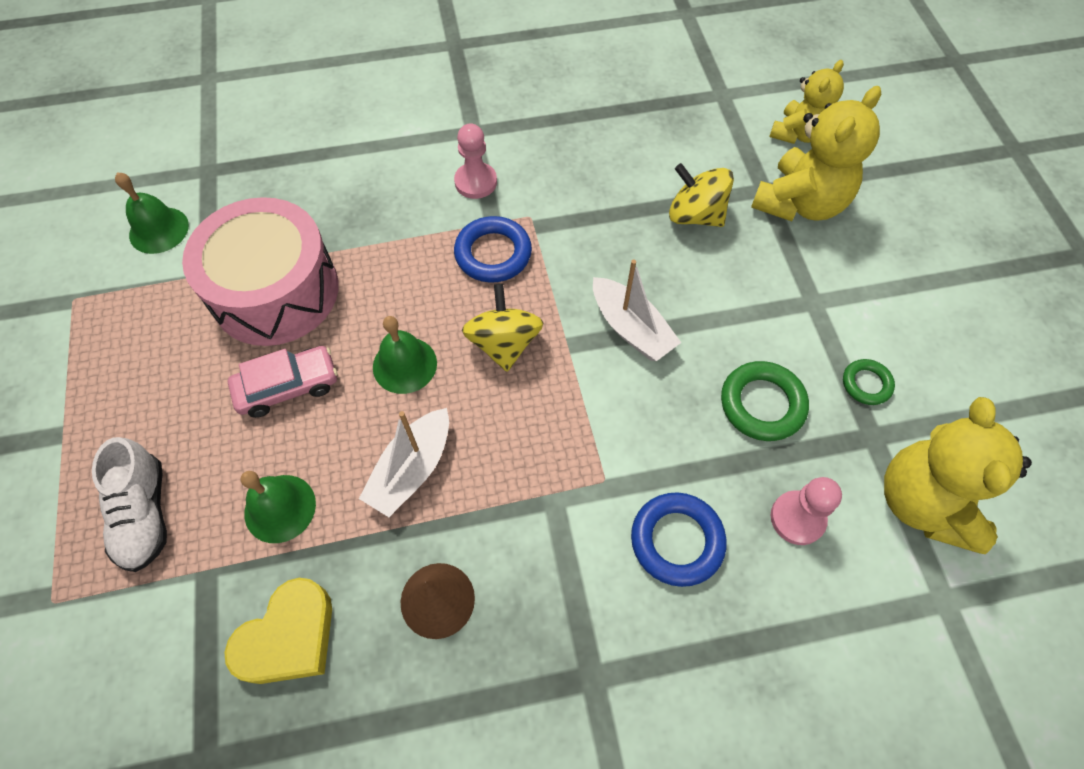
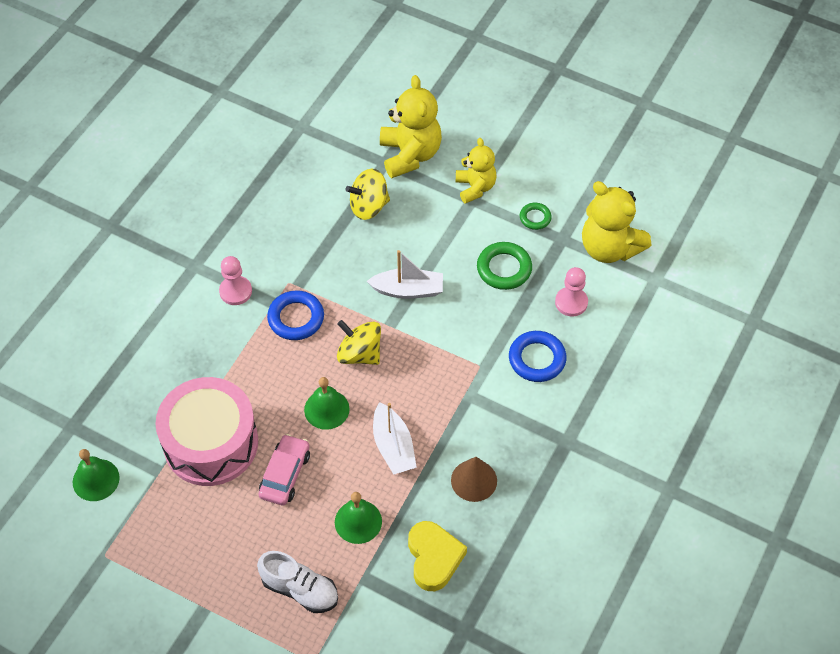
camera: 50 degrees left, 5 degrees down
yellow teddy bear [769,60,844,144] -> yellow teddy bear moved to [456,138,497,204]

